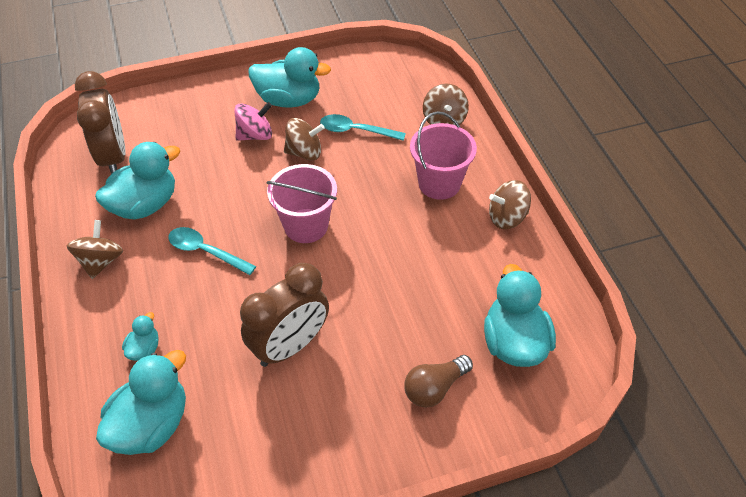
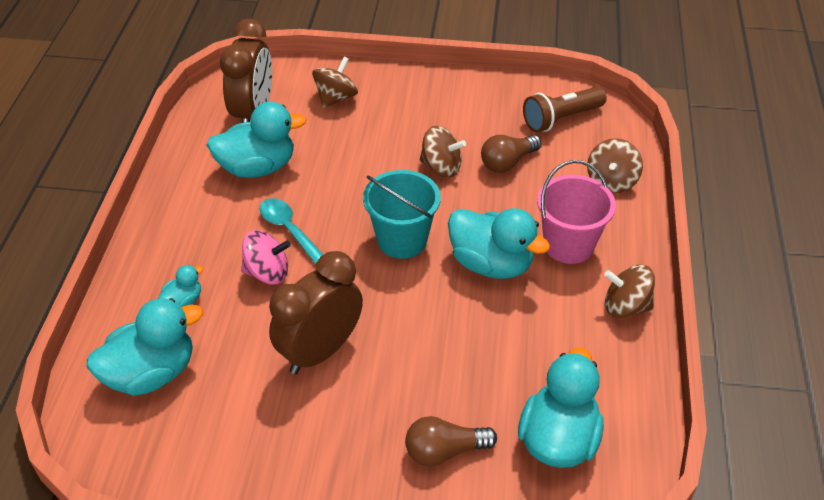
camera: 25 degrees right, 5 degrees down
brown spinning top [67,220,123,279] -> brown spinning top moved to [312,57,358,108]
pink spinning top [234,102,272,141] -> pink spinning top moved to [241,230,291,285]
brown clock [240,263,329,367] -> brown clock turned 150 degrees clockwise [269,251,363,374]
turquoise duck [248,47,331,108] -> turquoise duck moved to [448,208,550,279]
pink bucket [267,164,337,243] -> turquoise bucket [363,170,441,259]
turquoise spoon [320,114,406,141] -> brown light bulb [481,135,541,173]
none -> brown flashlight [523,87,607,132]

